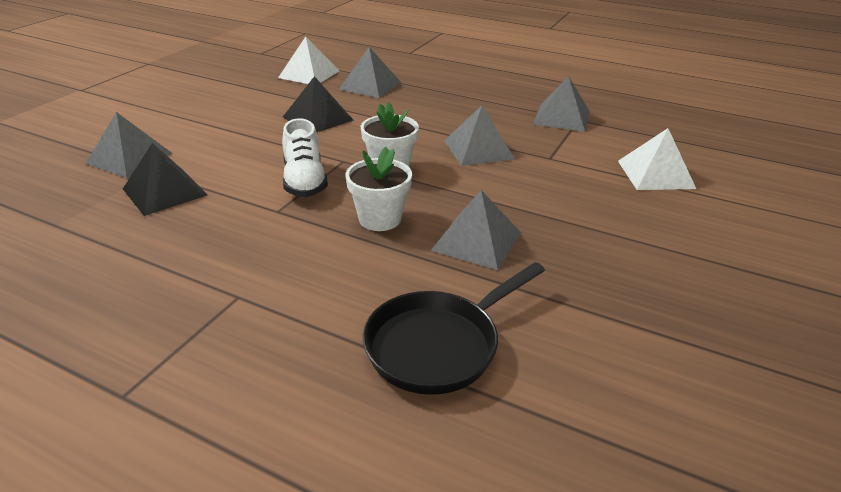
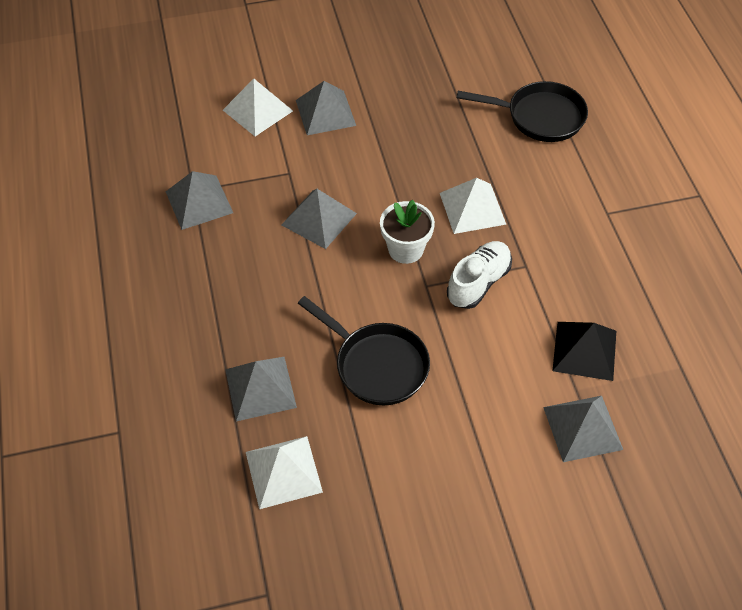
camera: 130 degrees left, 20 degrees up
black pyramid [283,76,354,132] -> black pan [298,296,430,405]
white flower pot [345,147,412,231] -> white pyramid [440,178,506,234]
grey pyramid [431,190,521,270] -> grey pyramid moved to [296,81,356,135]

